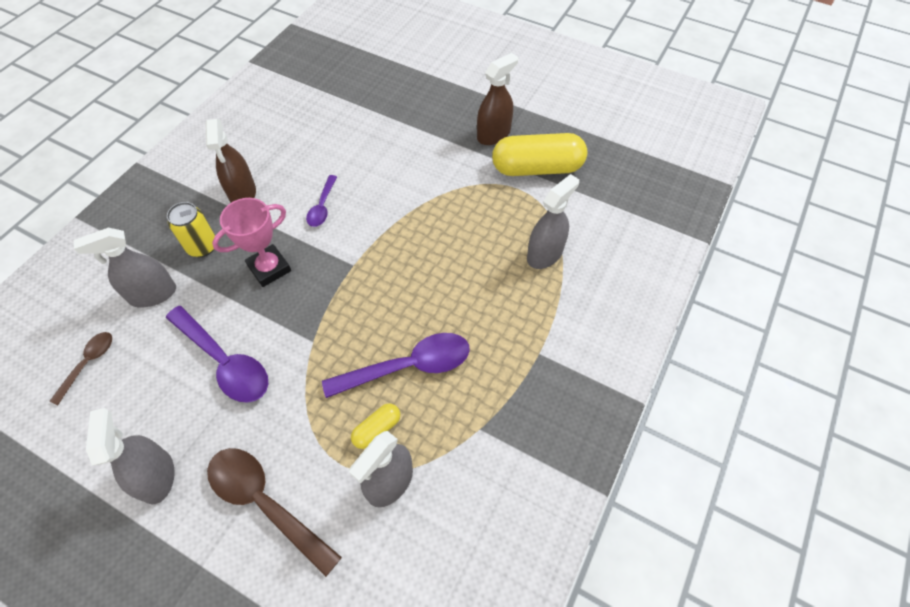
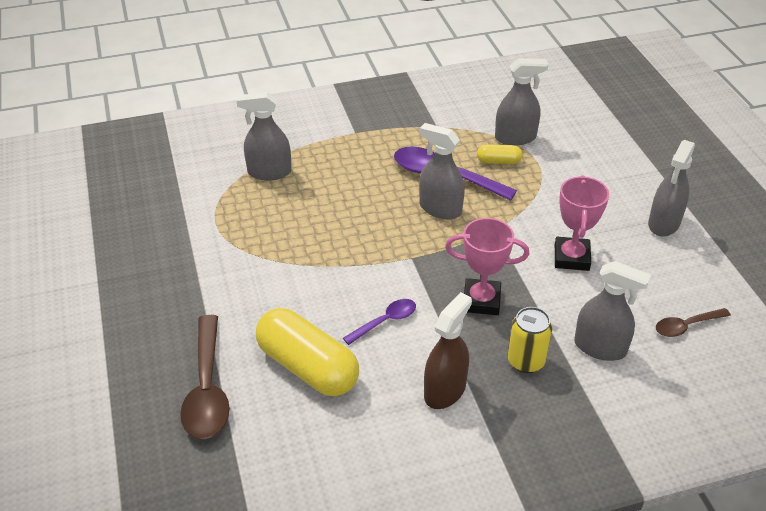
camera: 135 degrees left, 15 degrees down
purple spoon [166,306,268,403] -> pink trophy [555,175,609,271]
brown spoon [207,448,342,577] -> brown spoon moved to [180,315,230,439]
brown spray bottle [477,53,518,145] -> none
yellow capsule [492,133,587,176] -> yellow capsule moved to [256,308,359,396]
none -> grey spray bottle [419,123,465,219]

